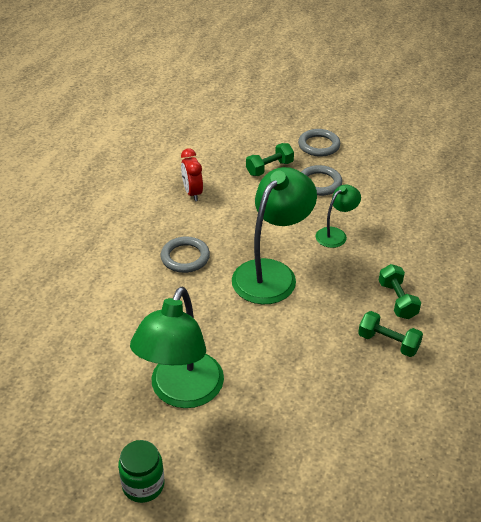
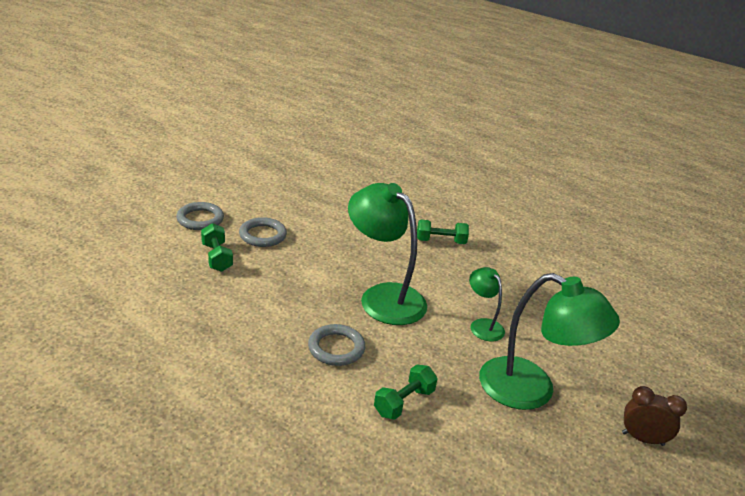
camera: 80 degrees left, 10 degrees down
green jar [118,440,164,503] -> brown clock [622,386,687,446]
red clock [181,148,203,201] -> none
green lamp [316,185,361,248] -> green lamp moved to [469,267,505,341]
green dumbbell [358,311,423,357] -> green dumbbell moved to [374,364,437,420]

